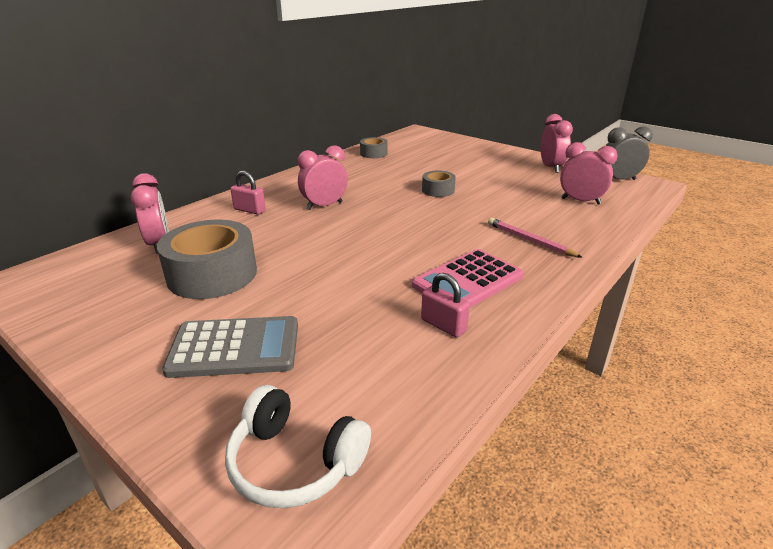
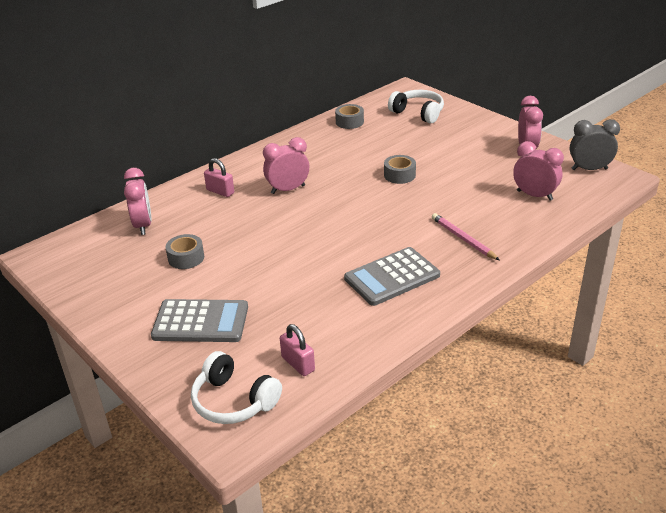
camera: 10 degrees right, 5 degrees up
grey tape [157,220,257,299] -> grey tape [165,234,204,269], size x0.51
pink calculator [412,249,524,308] -> grey calculator [344,247,440,306]
pink padlock [421,273,470,337] -> pink padlock moved to [280,324,315,376]
none -> white headphones [388,90,444,123]

